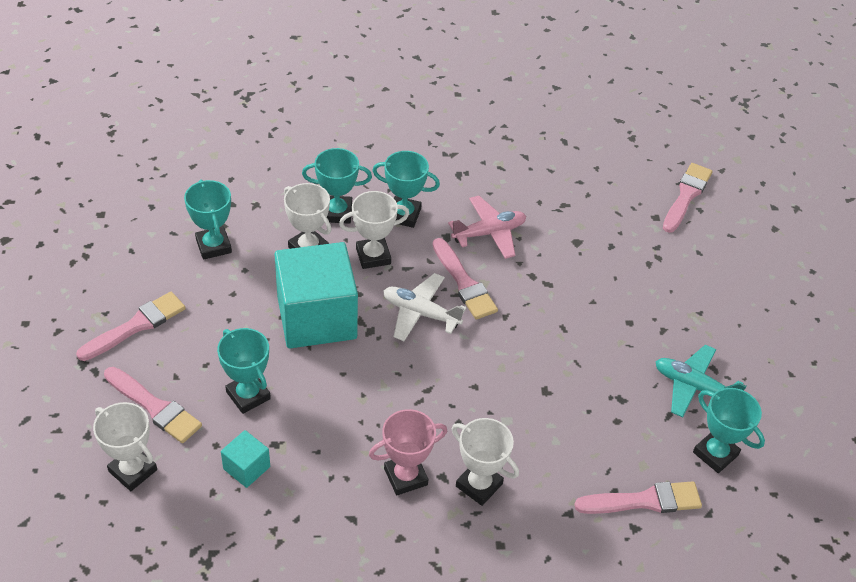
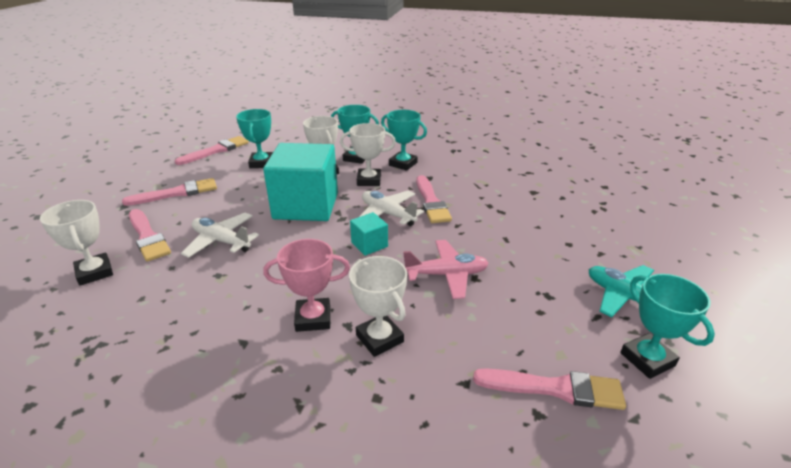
camera: 20 degrees right, 15 degrees down
turquoise trophy [217,328,271,414] -> white plane [181,213,259,258]
turquoise cube [221,430,270,488] -> turquoise cube moved to [350,212,388,256]
pink plane [448,196,526,259] -> pink plane moved to [403,240,489,299]
pink brush [663,163,712,233] -> pink brush moved to [175,136,249,165]

